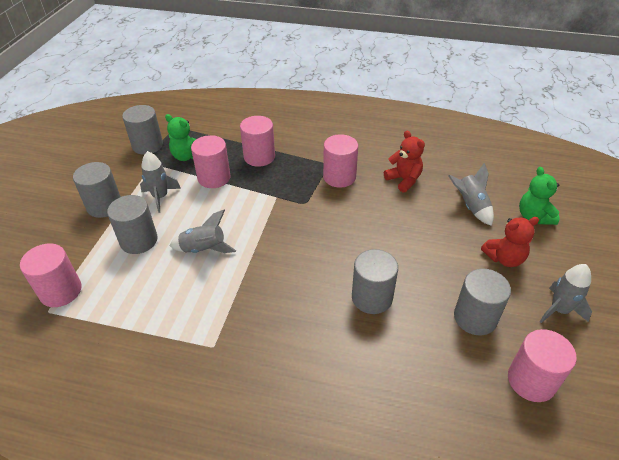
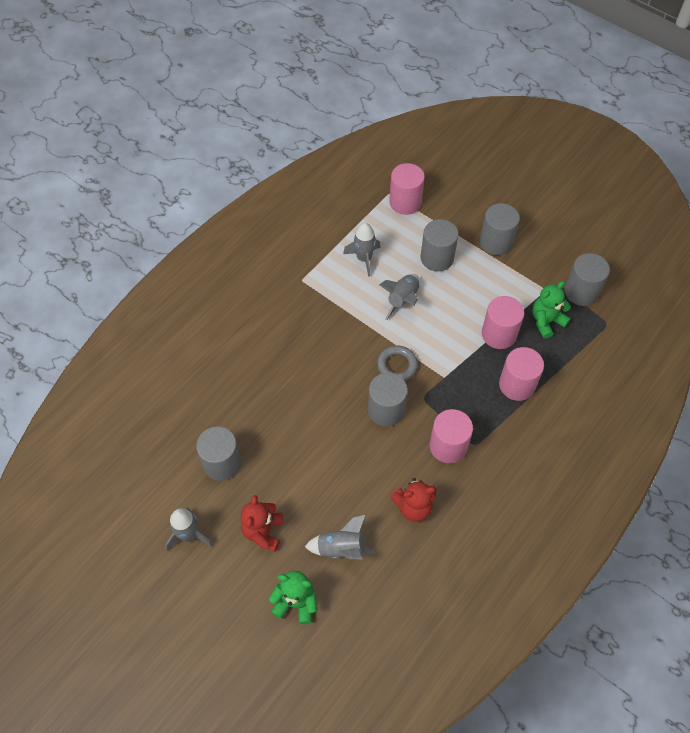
camera: 115 degrees right, 15 degrees up
grey rocket [140,151,181,213] -> grey rocket moved to [343,223,381,277]
grey cylinder [352,249,398,314] -> grey cylinder moved to [368,373,408,427]
pink cylinder [508,329,577,402] -> none
none -> grey ring [377,345,418,381]

